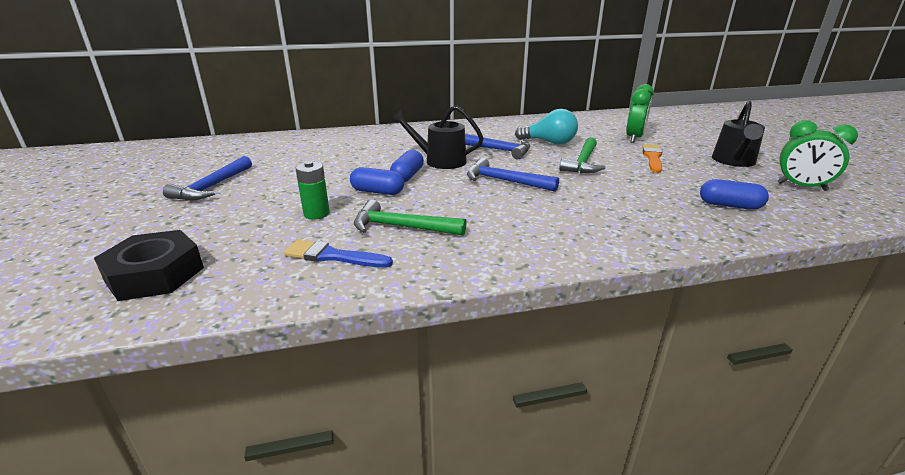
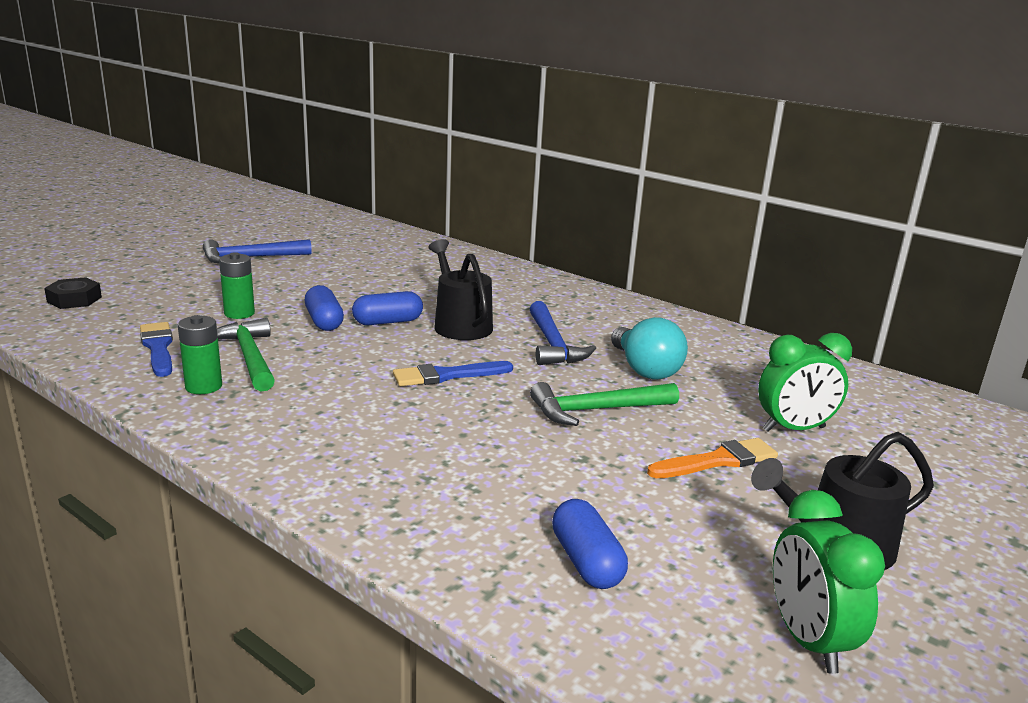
camera: 50 degrees right, 5 degrees down
black nut [94,230,204,301] -> black nut [44,277,102,309], size x0.60
blue hammer [467,158,559,192] -> blue brush [393,361,513,386]
none -> green battery [178,315,222,394]

